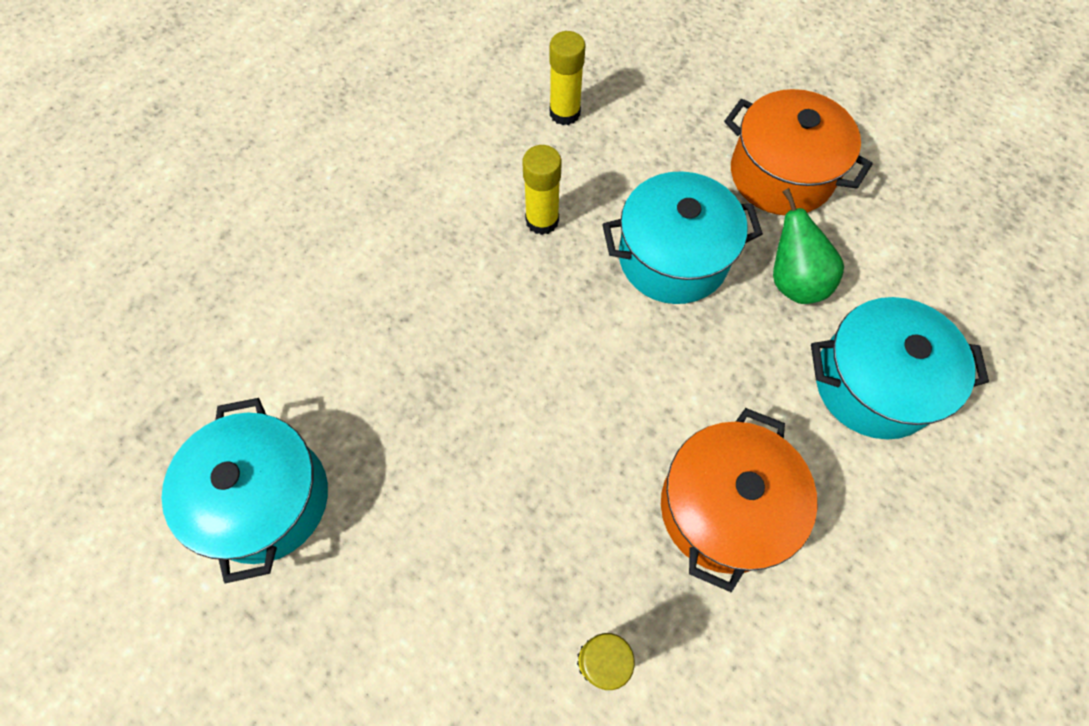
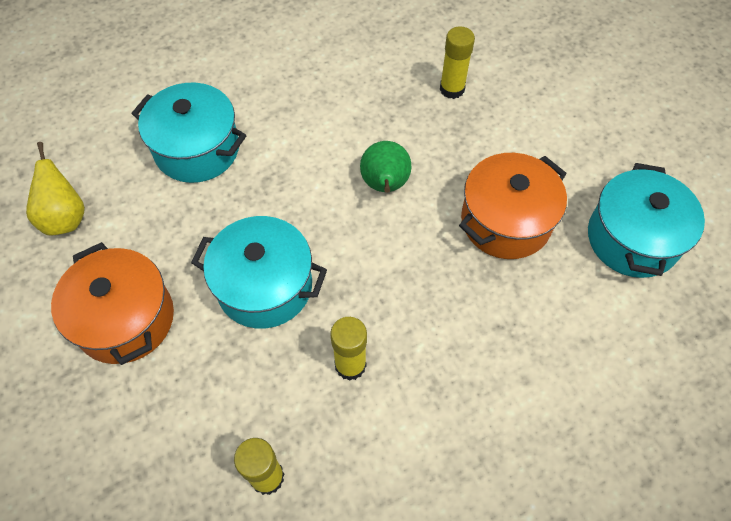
camera: 155 degrees left, 5 degrees down
orange pot [661,408,818,593] -> orange pot moved to [459,153,567,259]
green pear [773,188,844,304] -> green pear moved to [360,141,411,193]
none -> yellow pear [26,142,85,236]

